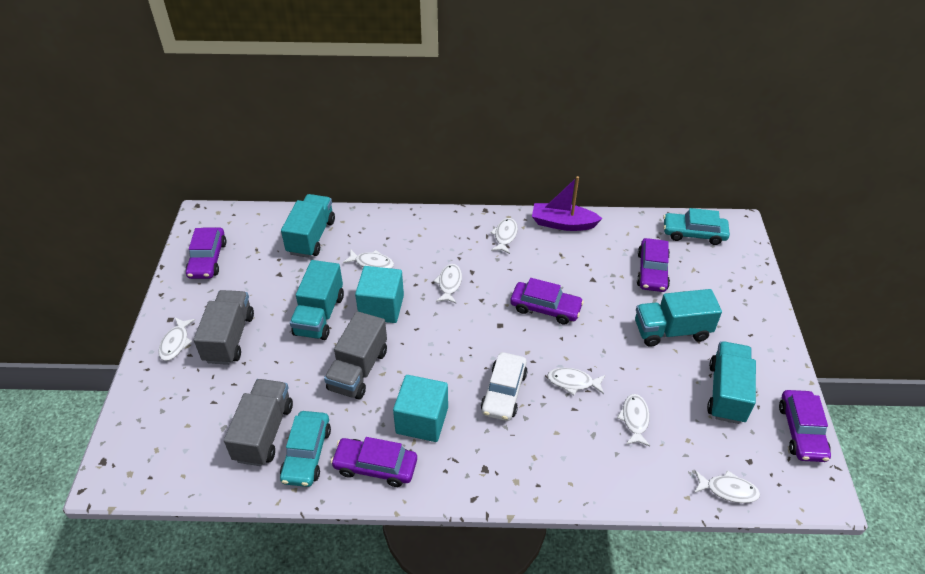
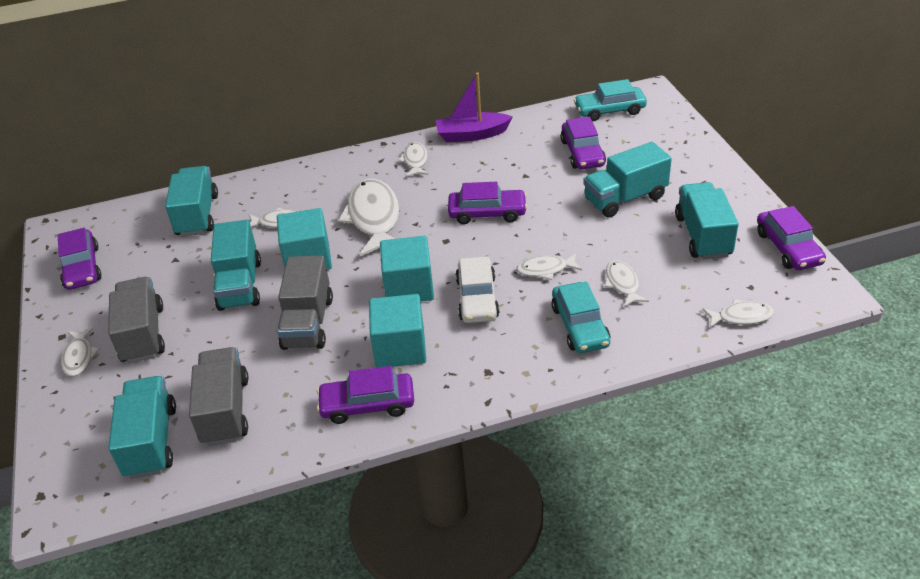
camera: 15 degrees left, 5 degrees down
turquoise car [280,411,331,487] -> turquoise car moved to [551,281,610,353]
white fish [433,264,462,304] -> white fish [338,179,399,256], size x1.96
none -> turquoise truck [108,376,176,479]
none -> turquoise cube [380,236,434,302]

